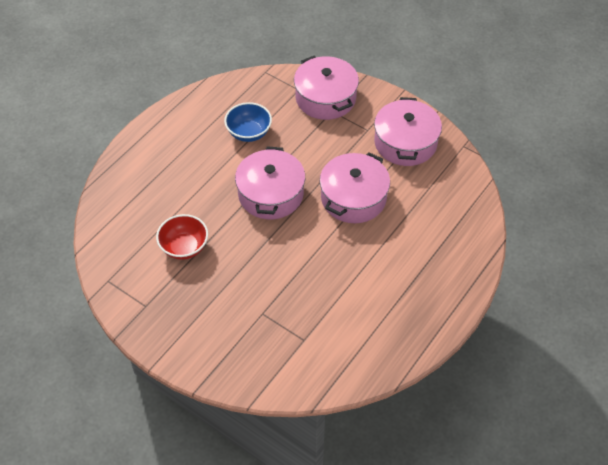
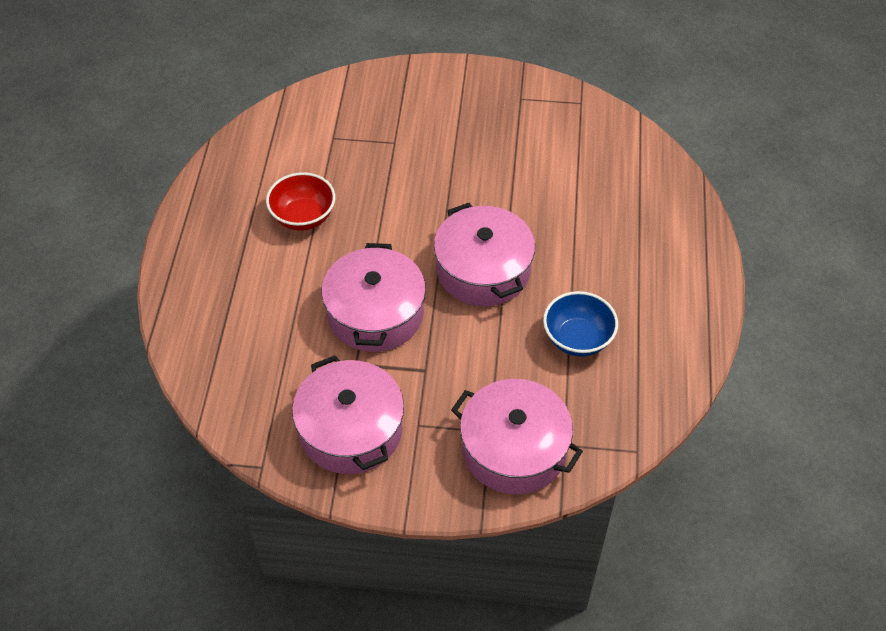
camera: 150 degrees right, 0 degrees up
red bowl [156,214,208,260] -> red bowl moved to [266,172,335,231]

